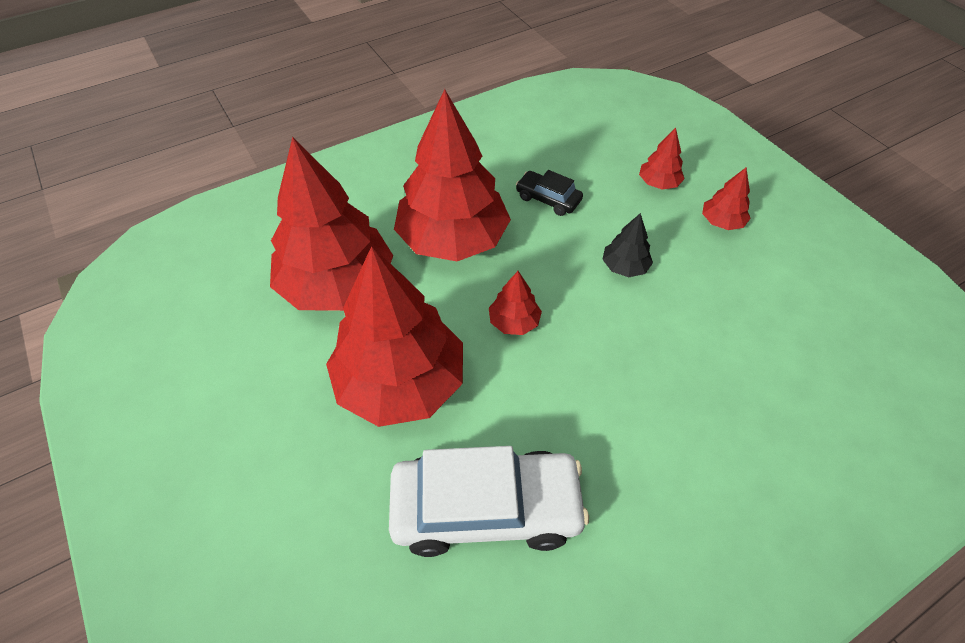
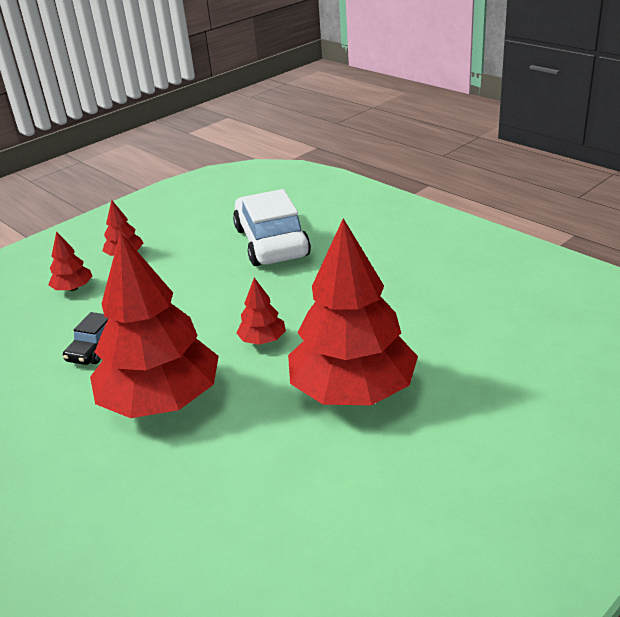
camera: 100 degrees left, 20 degrees down
red tree [270,137,393,311] -> none
white car [389,446,589,557] -> white car moved to [233,189,311,266]
black tree [602,213,653,277] -> none

